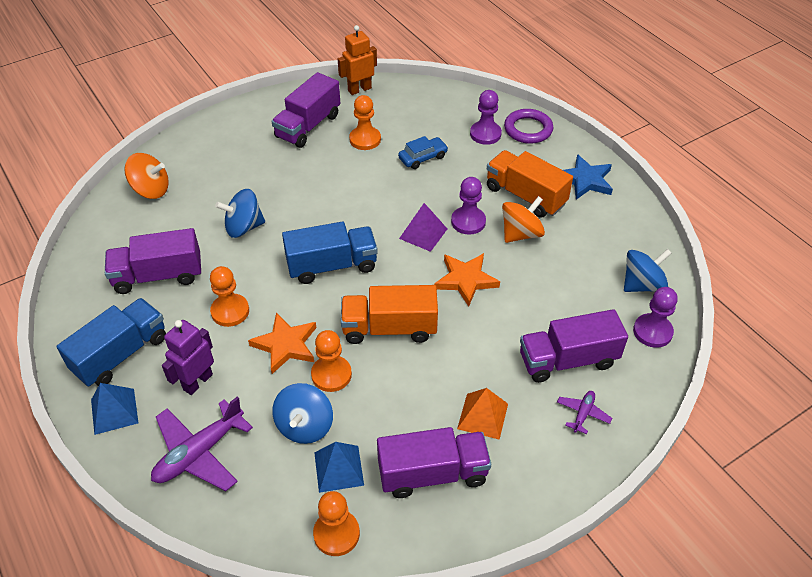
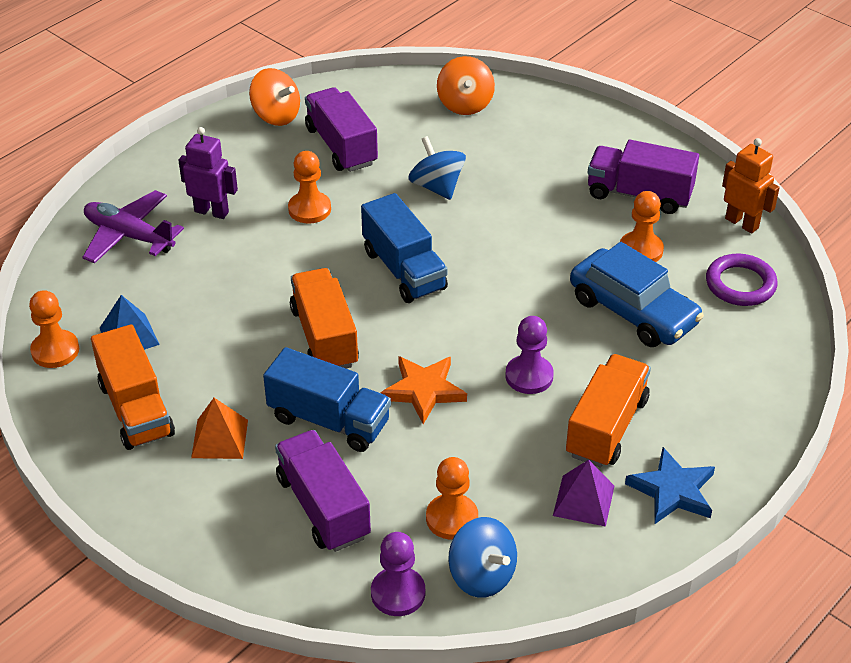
camera: 75 degrees right, 5 degrees down
blue truck [56,298,166,387] -> blue truck moved to [263,347,391,452]
blue pyramid [91,383,138,435] -> none
orange star [248,313,316,374] -> none
blue spinning top [272,383,333,444] -> none
orange pawn [311,330,352,392] -> orange pawn moved to [426,457,478,540]
purple truck [377,427,491,498] -> orange truck [91,324,175,450]
blue car [398,136,448,169] -> blue car [570,242,704,347], size x1.93
purple pyramid [399,203,447,252] -> purple pyramid moved to [553,460,614,527]
purple pawn [470,90,502,145] -> none
orange spinning top [502,196,545,243] -> orange spinning top moved to [249,68,300,126]
purple ring [504,109,553,144] -> purple ring moved to [706,254,778,306]
purple plane [557,391,612,434] -> none

